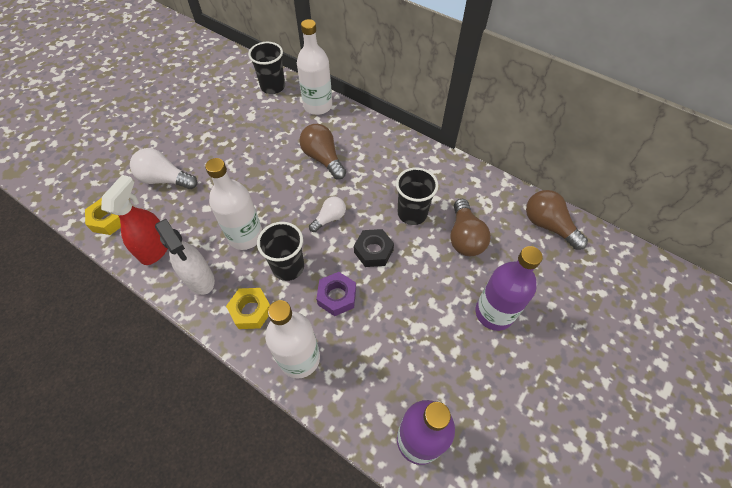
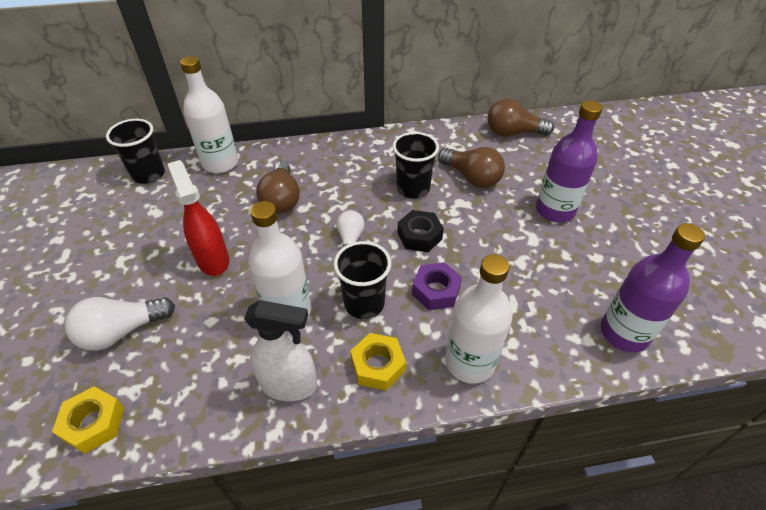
camera: 45 degrees left, 10 degrees down
red spray bottle [101,175,168,265] -> red spray bottle moved to [168,160,229,276]
brown light bulb [300,124,346,179] -> brown light bulb turned 105 degrees counterclockwise [256,161,300,214]

